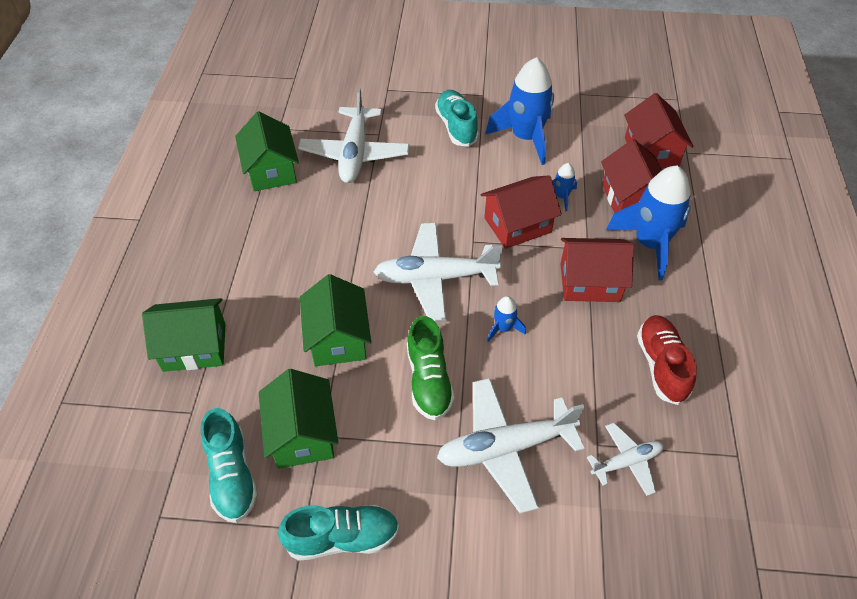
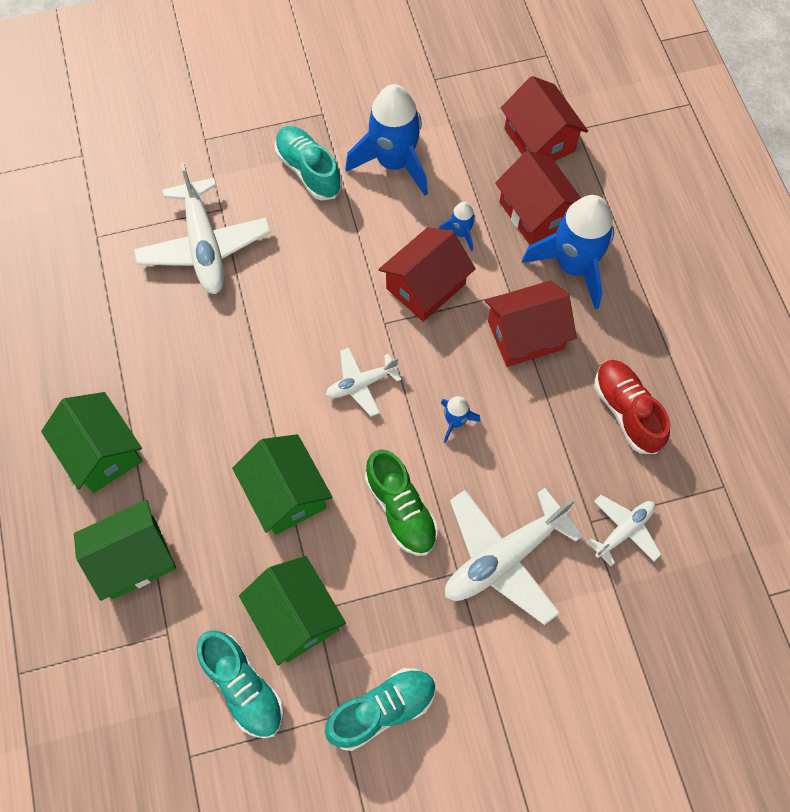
camera: 20 degrees left, 15 degrees up
green house [235,111,299,191] -> green house moved to [41,392,142,493]
white plane [374,223,503,322] -> white plane [326,348,402,417], size x0.55

